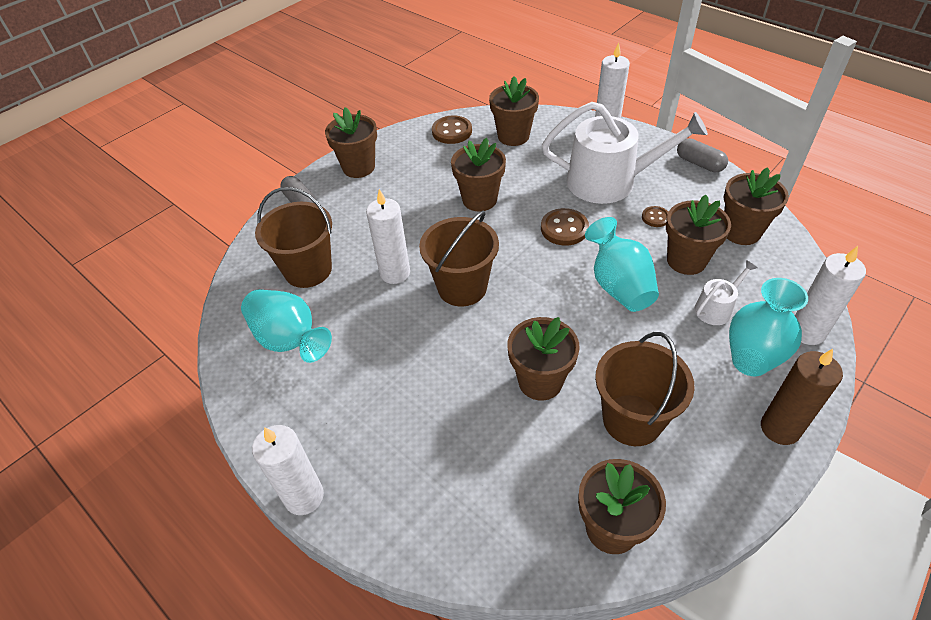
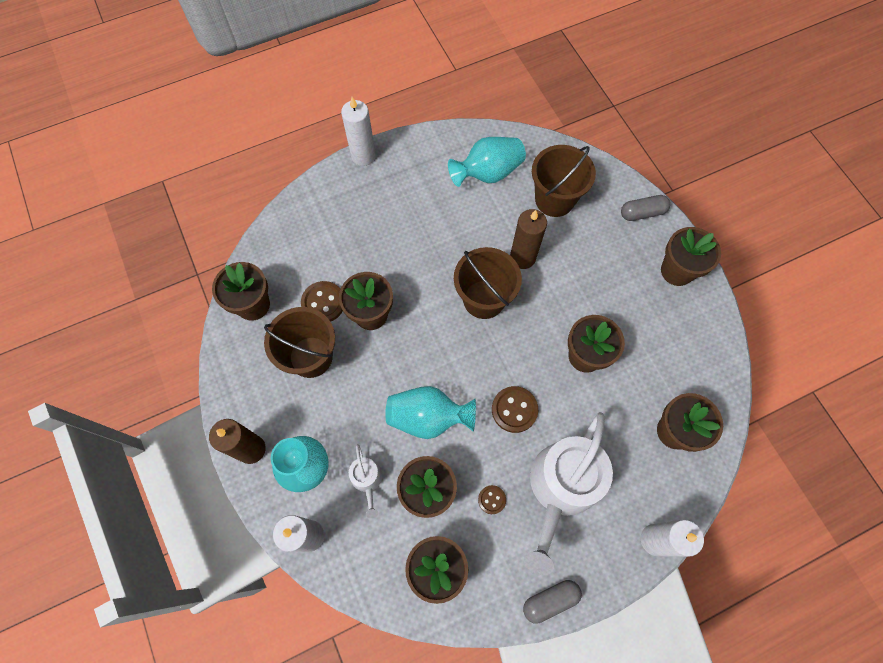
camera: 110 degrees right, 20 degrees up
white candle [366,189,410,284] -> brown candle [510,209,547,269]
brown button [432,116,472,144] -> brown button moved to [301,281,343,322]

